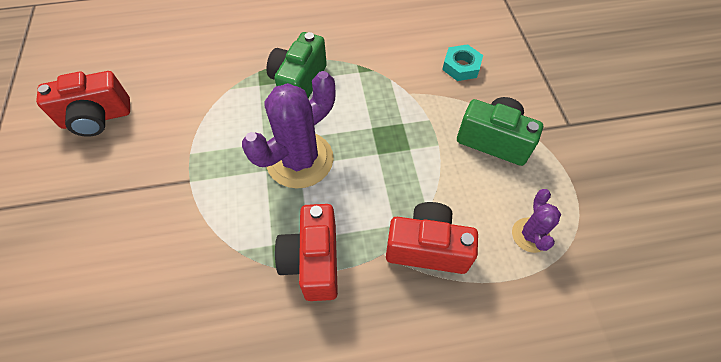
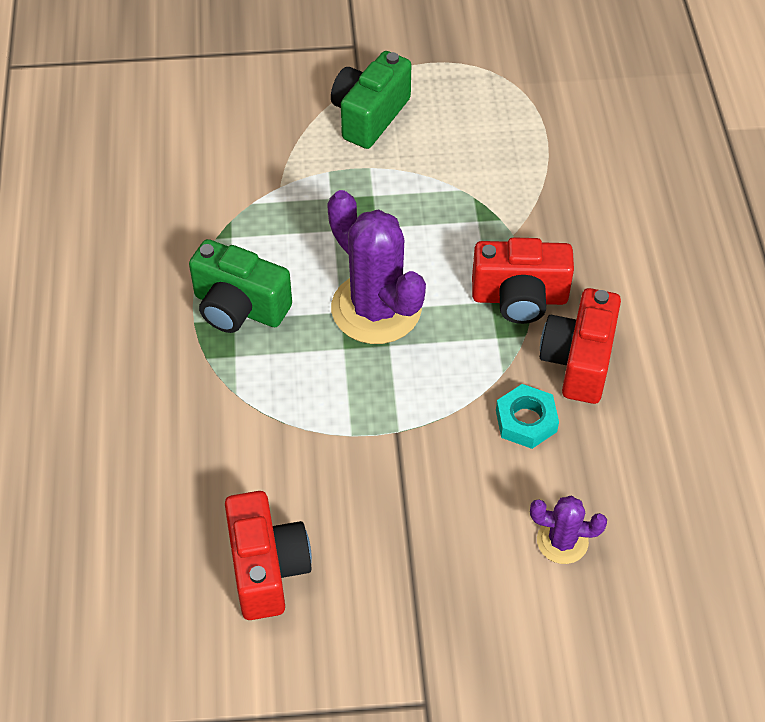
camera: 85 degrees left, 5 degrees down
red camera [386,202,478,274] -> red camera moved to [540,288,621,404]
turquoise nut [442,44,483,81] -> turquoise nut moved to [496,384,559,449]
purple cactus [512,189,561,253] -> purple cactus moved to [530,496,607,564]

